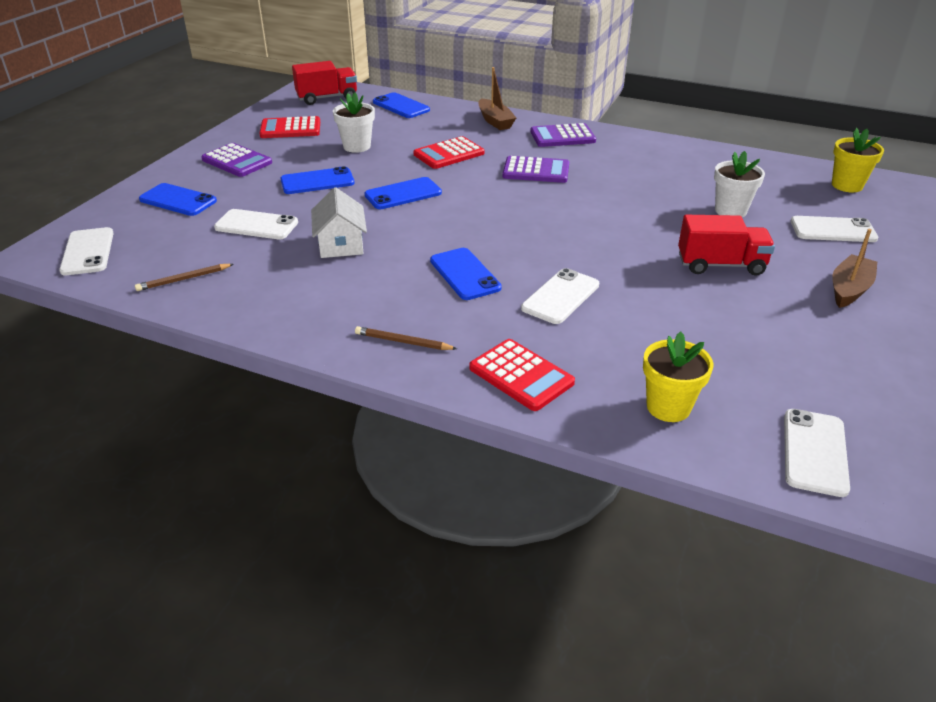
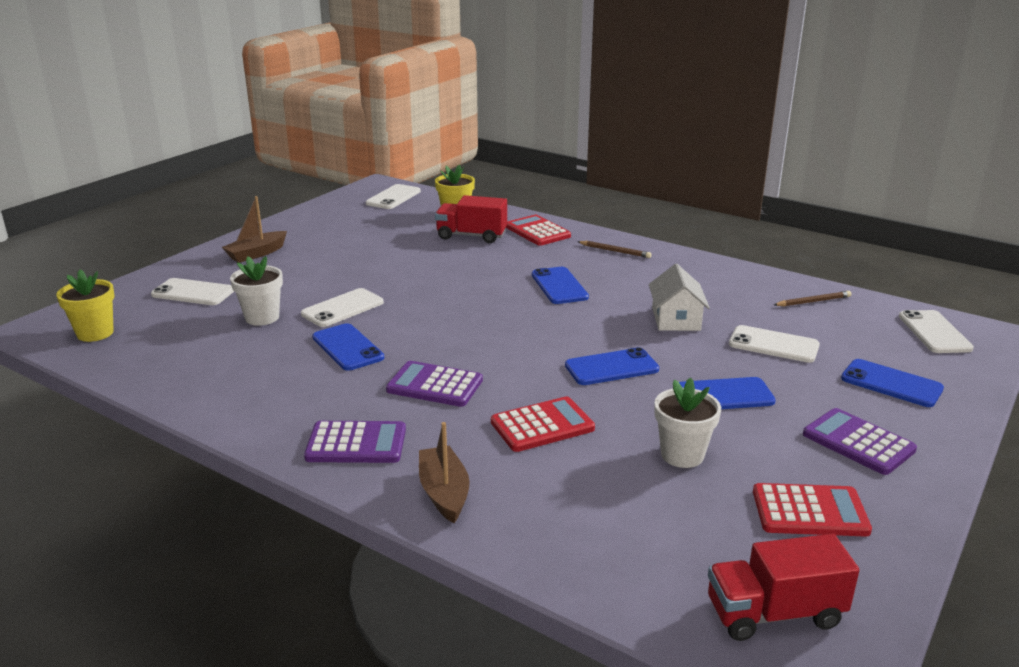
camera: 170 degrees left, 10 degrees down
blue phone [373,92,430,118] -> blue phone moved to [312,323,384,371]
white phone [521,268,599,324] -> white phone moved to [301,288,384,327]
red truck [678,215,775,276] -> red truck moved to [435,195,507,243]

